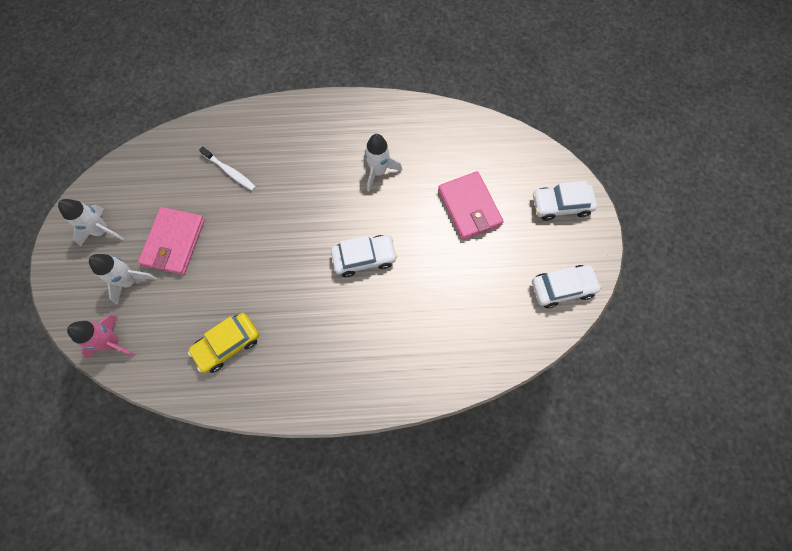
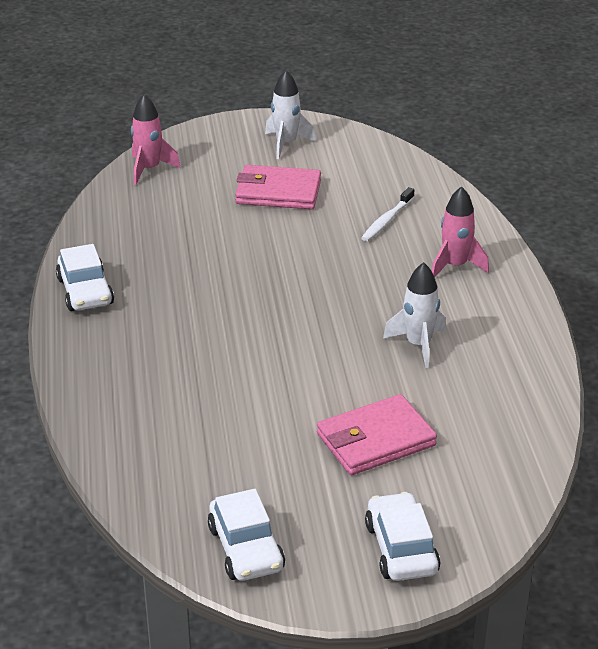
camera: 85 degrees right, 35 degrees down
white rocket [89,254,156,305] -> none
yellow car [188,313,259,373] -> none
white car [331,235,397,277] -> white car moved to [56,244,114,311]
none -> pink rocket [432,186,489,278]

